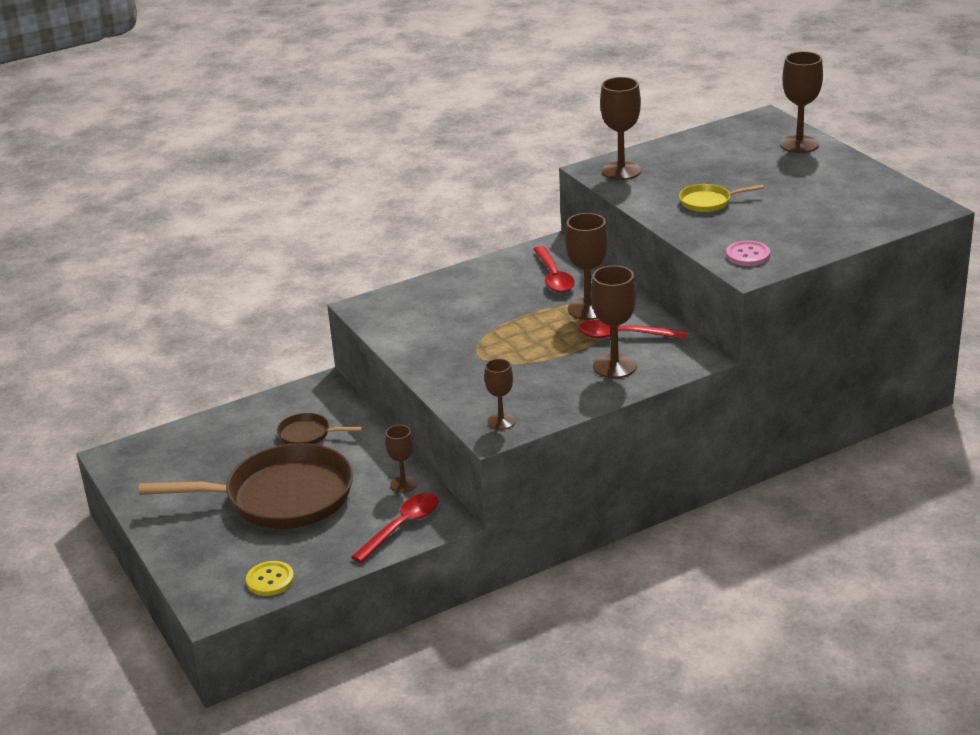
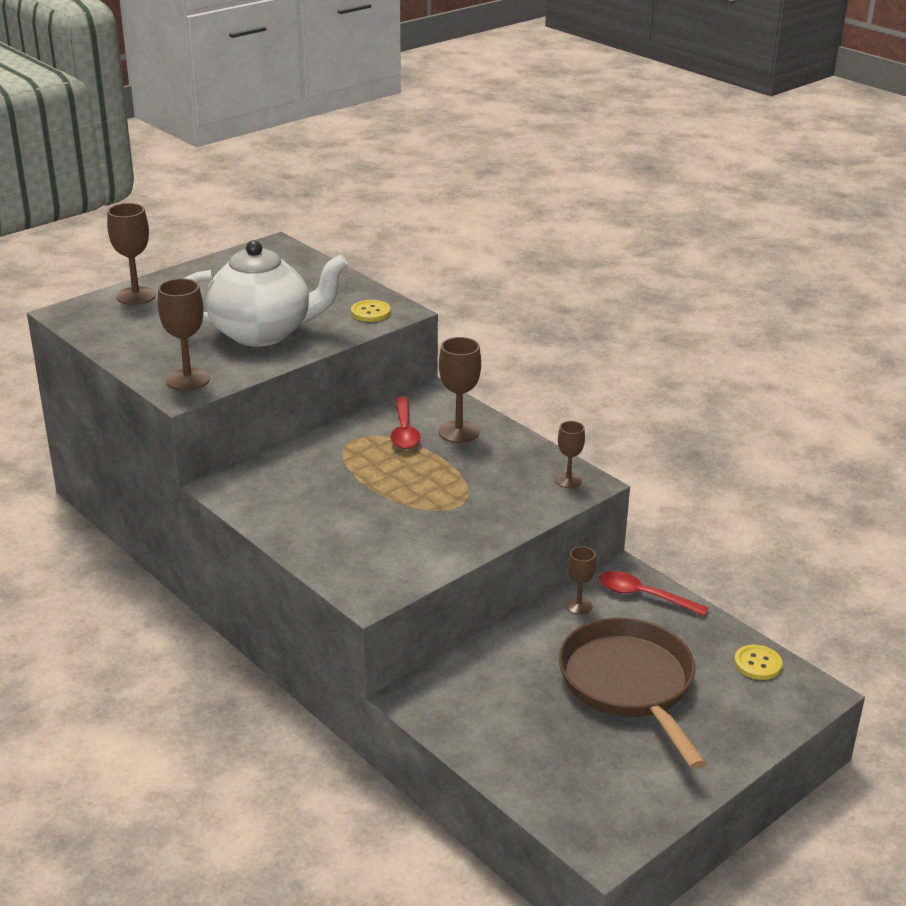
camera: 105 degrees left, 0 degrees up
brown pan [277,413,363,444] -> none
red spoon [533,246,575,293] -> none
brown goblet [565,213,608,320] -> none
yellow pan [679,184,764,212] -> white teapot [185,240,348,347]
pink button [726,241,770,266] -> yellow button [351,300,391,322]

